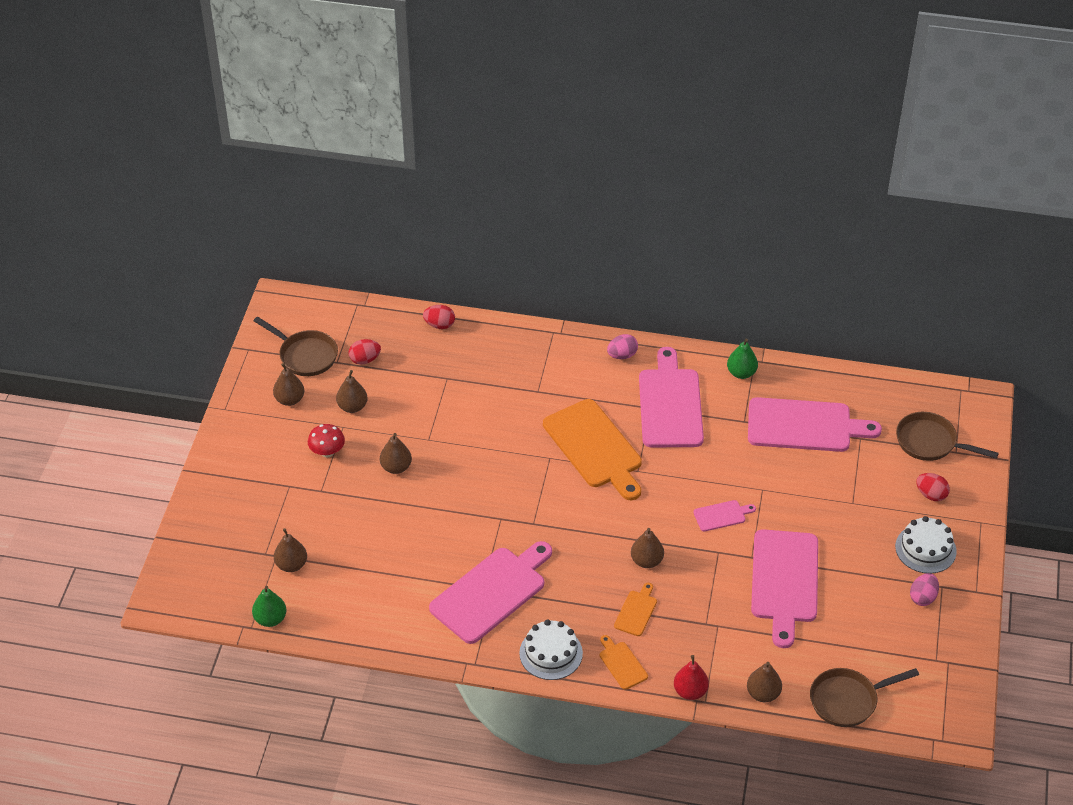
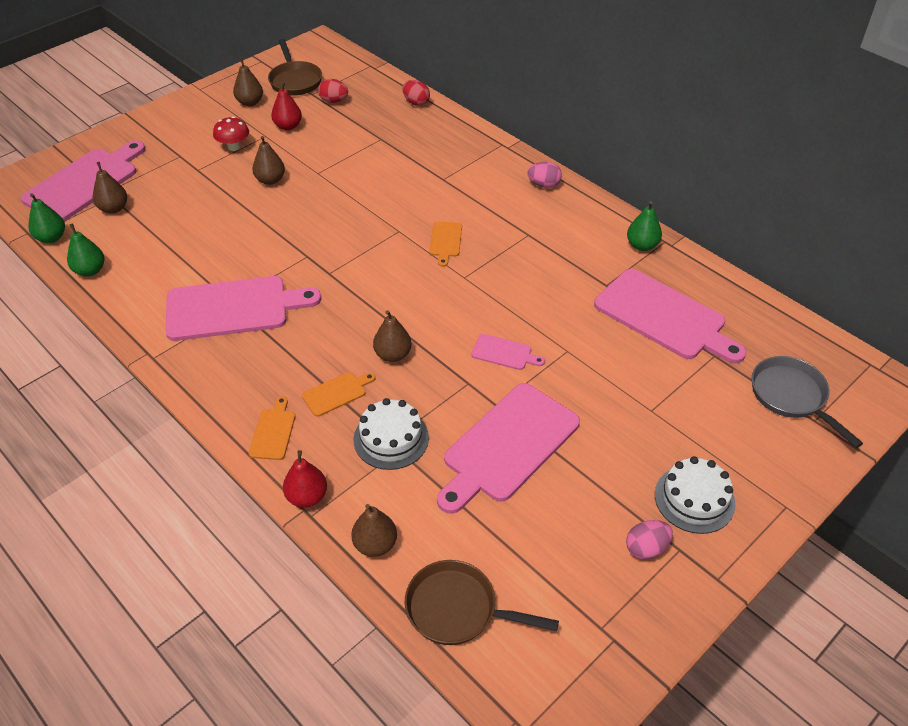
camera: 35 degrees right, 0 degrees up
brown pear [336,370,368,413] -> red pear [271,82,302,131]
white cake [519,620,583,680] -> white cake moved to [354,398,429,470]
orange cutting board [543,399,642,500] -> orange cutting board [429,222,462,267], size x0.45
pink cutting board [639,347,704,448] -> pink cutting board moved to [21,140,145,221]
brown pan [896,412,999,461] -> grey pan [752,356,863,448]
red egg [916,473,950,501] -> none
none -> green pear [67,223,105,277]

